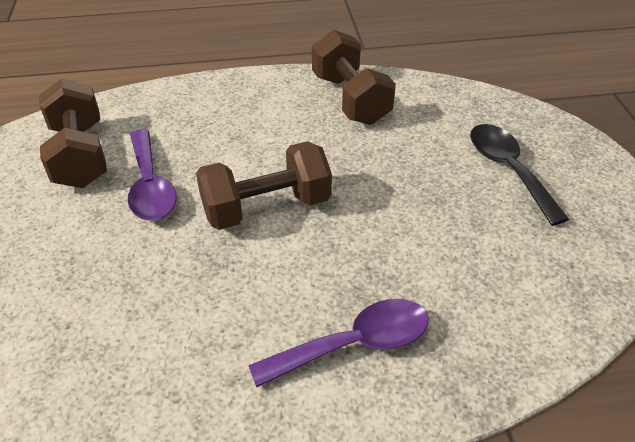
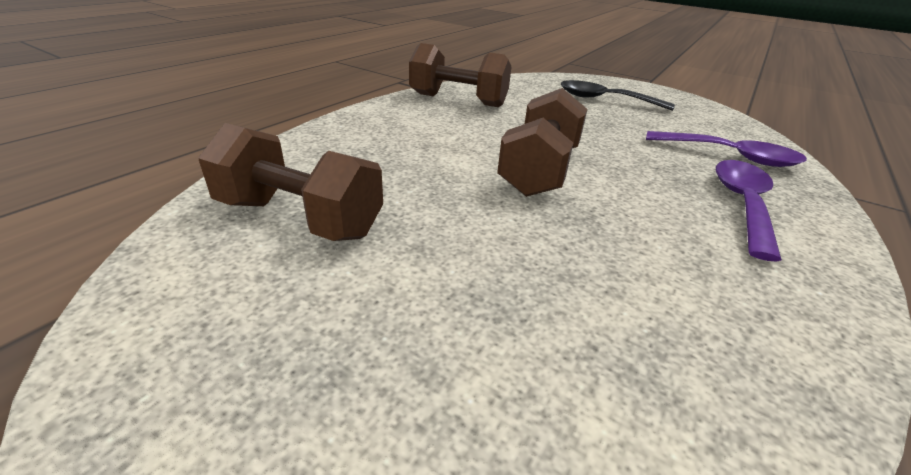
camera: 50 degrees left, 10 degrees down
purple spoon [128,129,177,221] -> purple spoon moved to [646,131,807,167]

